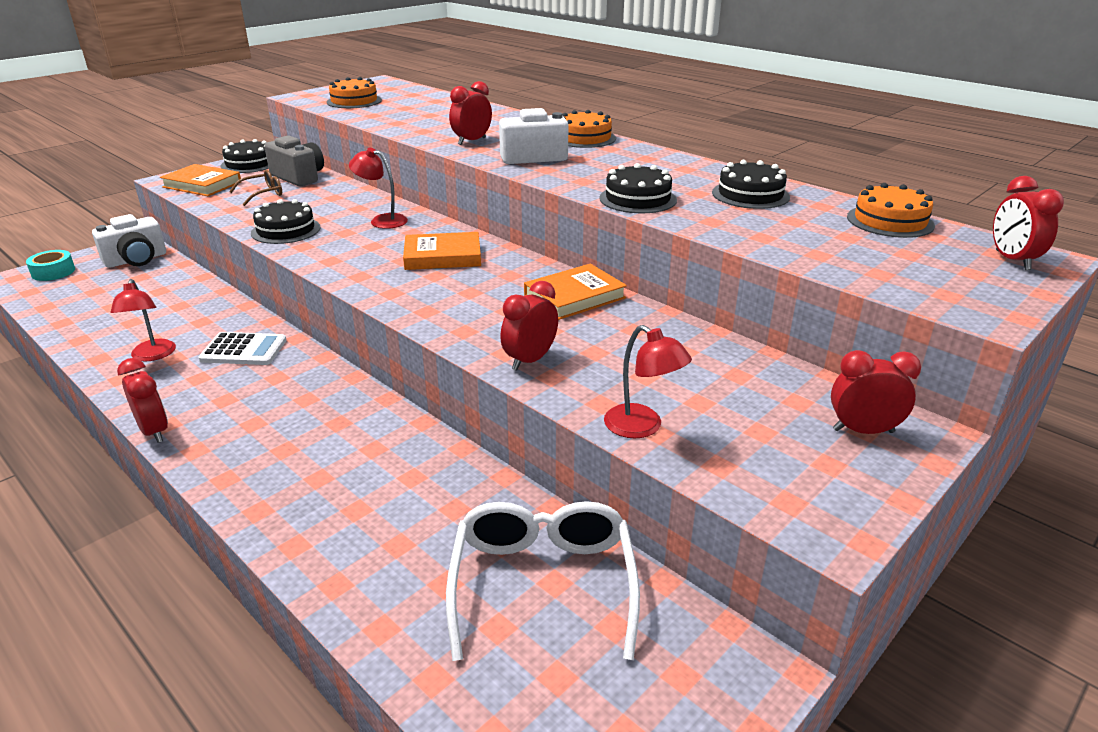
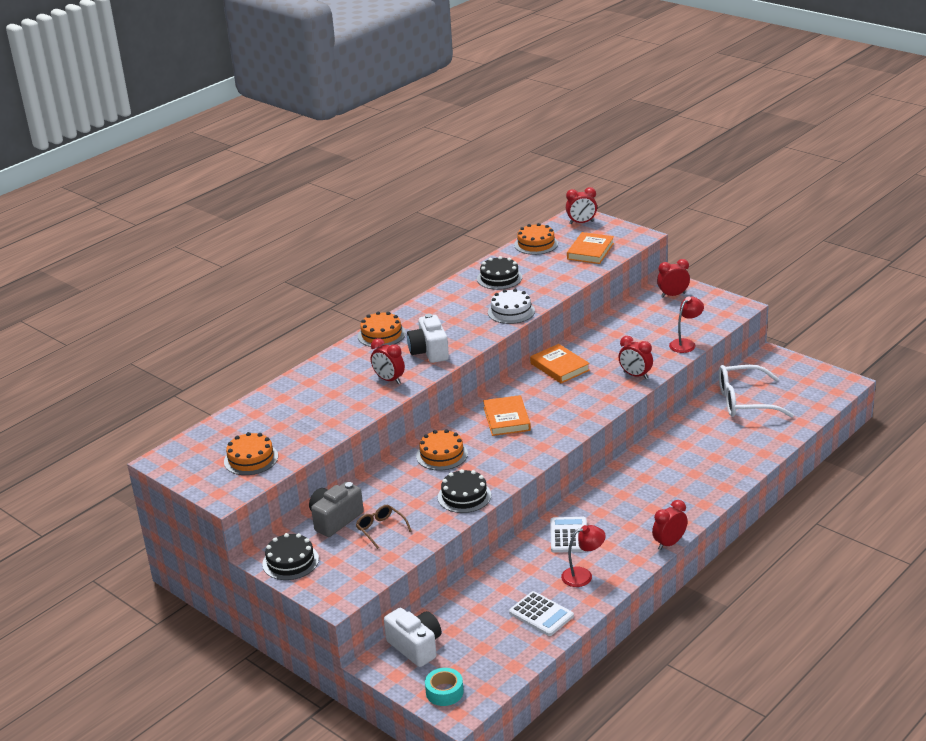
camera: 90 degrees left, 0 degrees up
orange book [160,164,241,196] -> orange book moved to [567,232,614,264]
red lamp [349,148,408,229] -> orange cake [416,429,468,470]
black cake [599,163,677,213] -> white cake [488,289,535,324]
red clock [831,350,921,434] -> red clock turned 75 degrees clockwise [657,259,690,297]
none -> white calculator [509,591,574,636]

